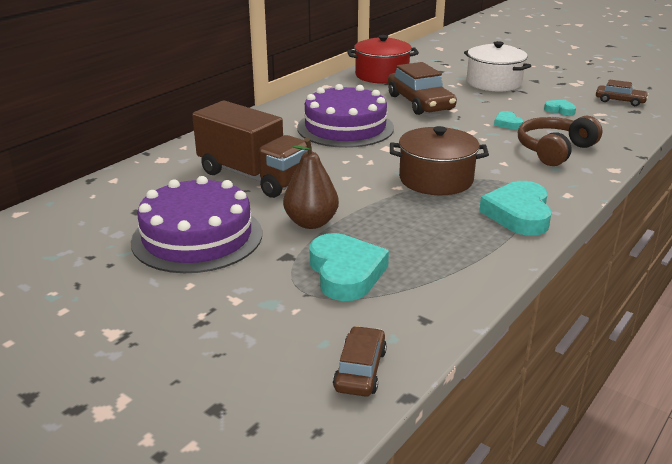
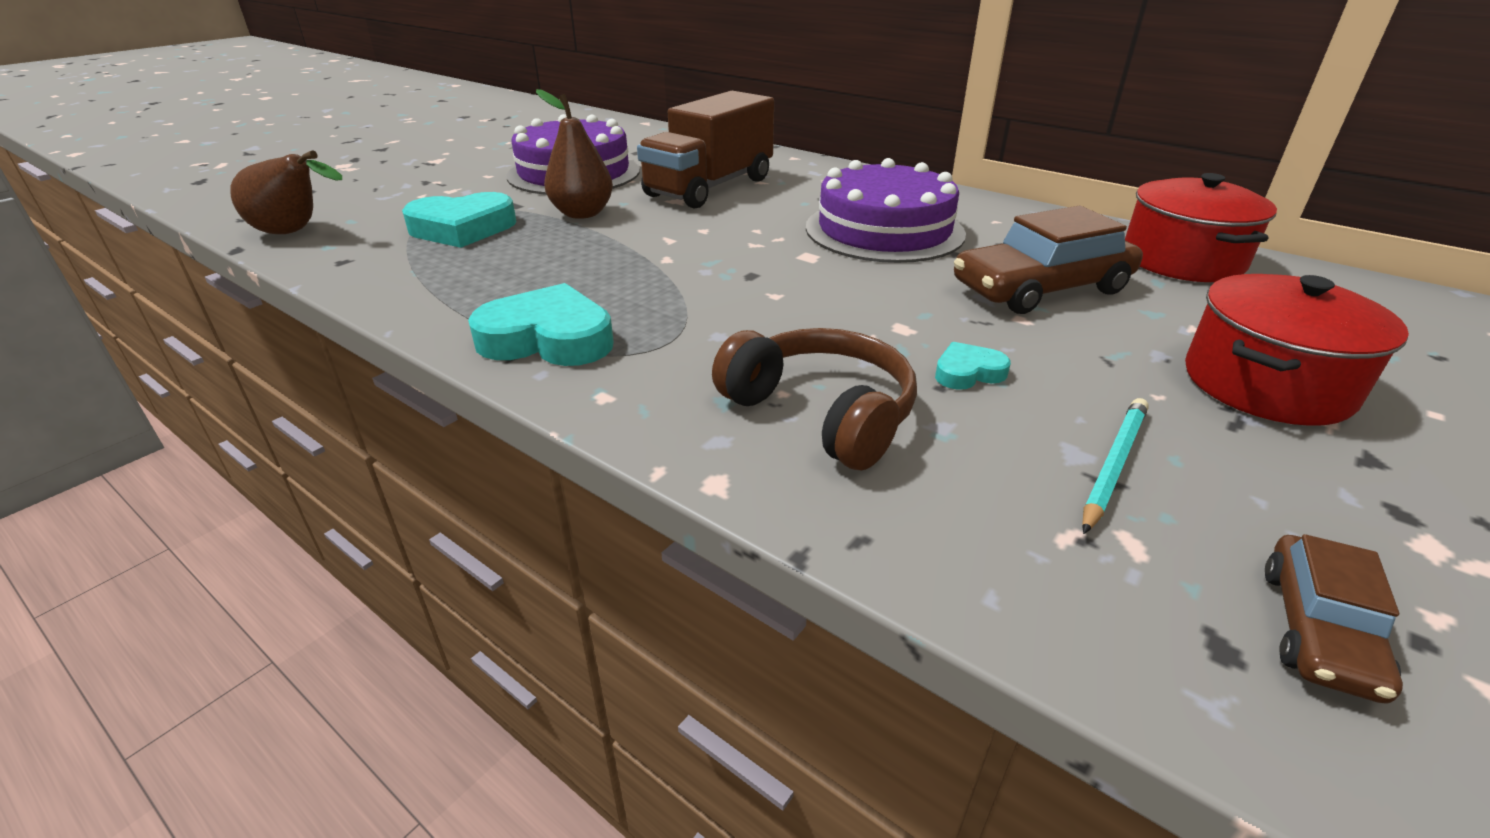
camera: 90 degrees right, 5 degrees up
brown car [333,326,387,397] -> brown pear [230,150,342,234]
brown pot [390,126,489,195] -> none
white pot [464,41,531,92] -> red pot [1185,274,1409,426]
turquoise heart [544,100,576,116] -> turquoise pencil [1082,398,1149,534]

